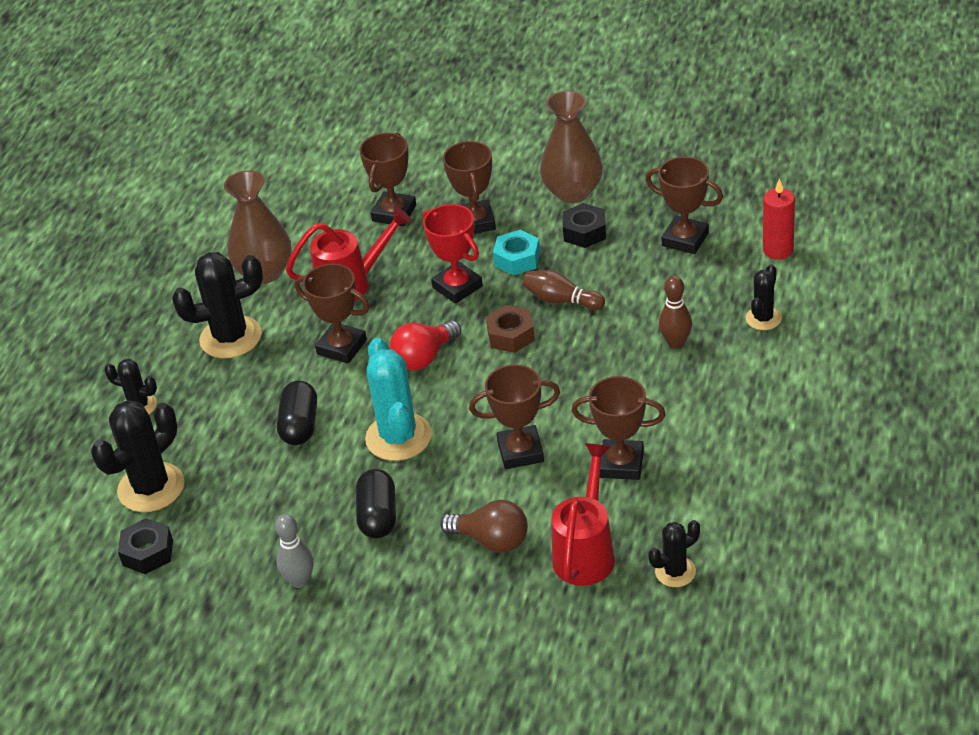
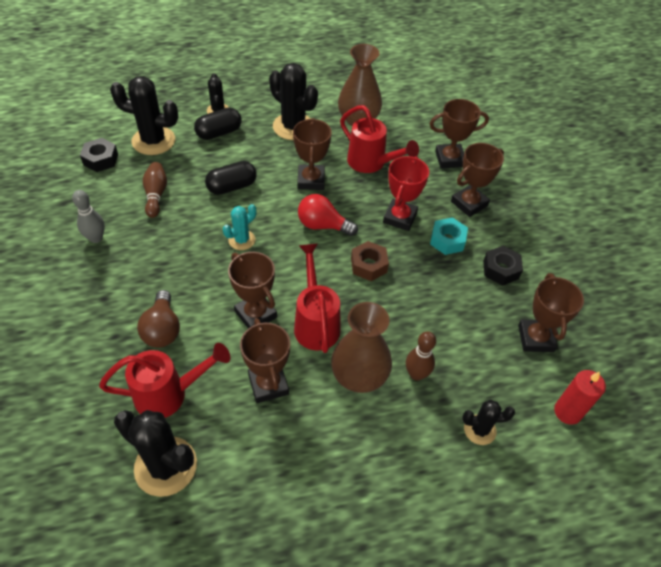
camera: 55 degrees right, 10 degrees up
black capsule [356,469,396,538] -> black capsule moved to [194,108,241,140]
turquoise cactus [365,338,432,461] -> turquoise cactus [223,204,256,250], size x0.56
brown bowling pin [523,270,605,310] -> brown bowling pin moved to [143,162,167,218]
brown vase [540,90,603,203] -> brown vase moved to [331,302,392,393]
black cactus [648,520,700,587] -> black cactus [114,410,197,497], size x1.80
none -> red watering can [294,243,341,353]

